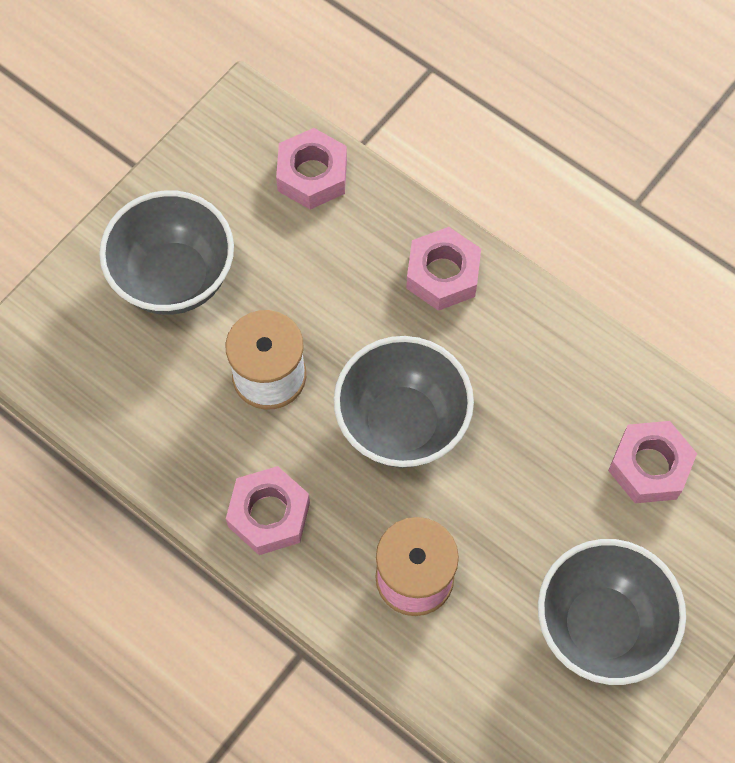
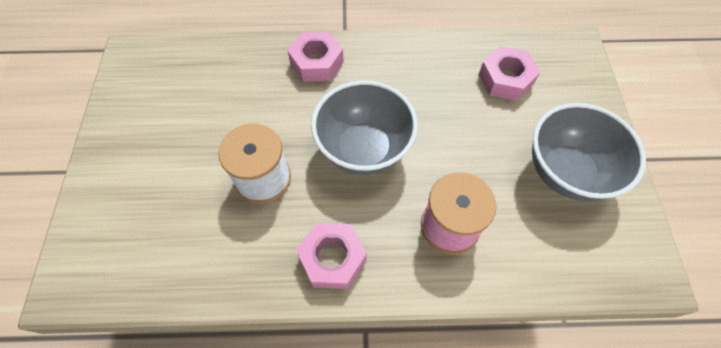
camera: 40 degrees left, 5 degrees down
grey bowl [99,190,234,315] -> none
pink nut [276,128,347,209] -> none

